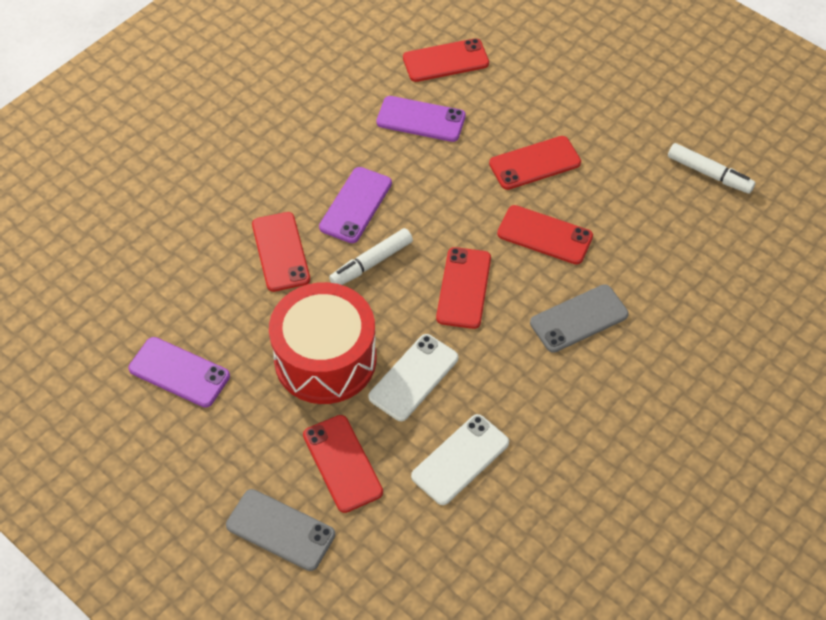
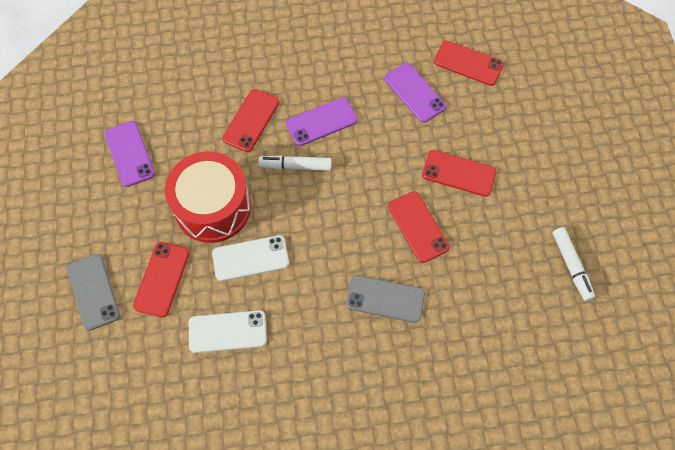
camera: 40 degrees right, 10 degrees up
red phone [436,247,491,329] -> none

